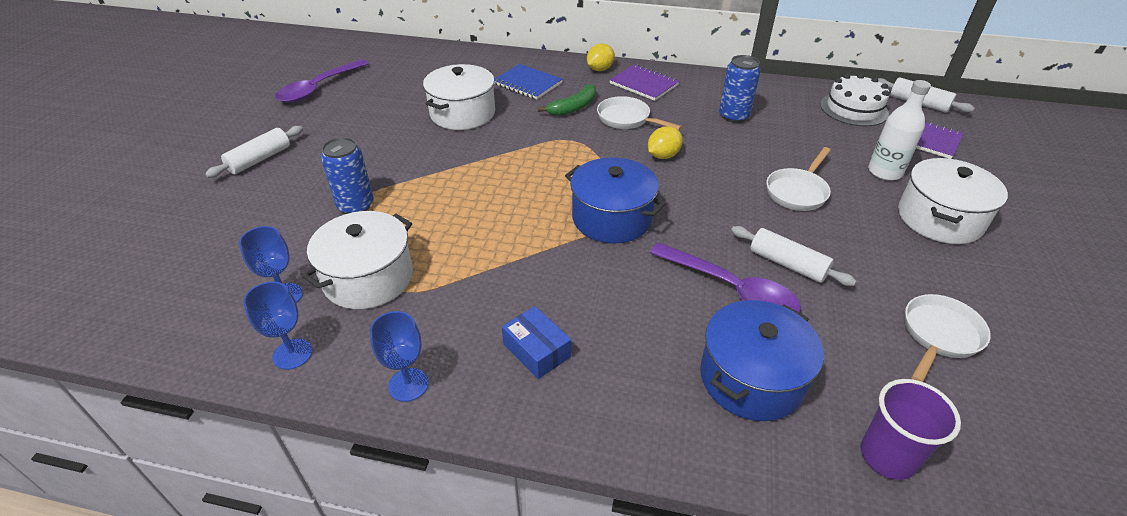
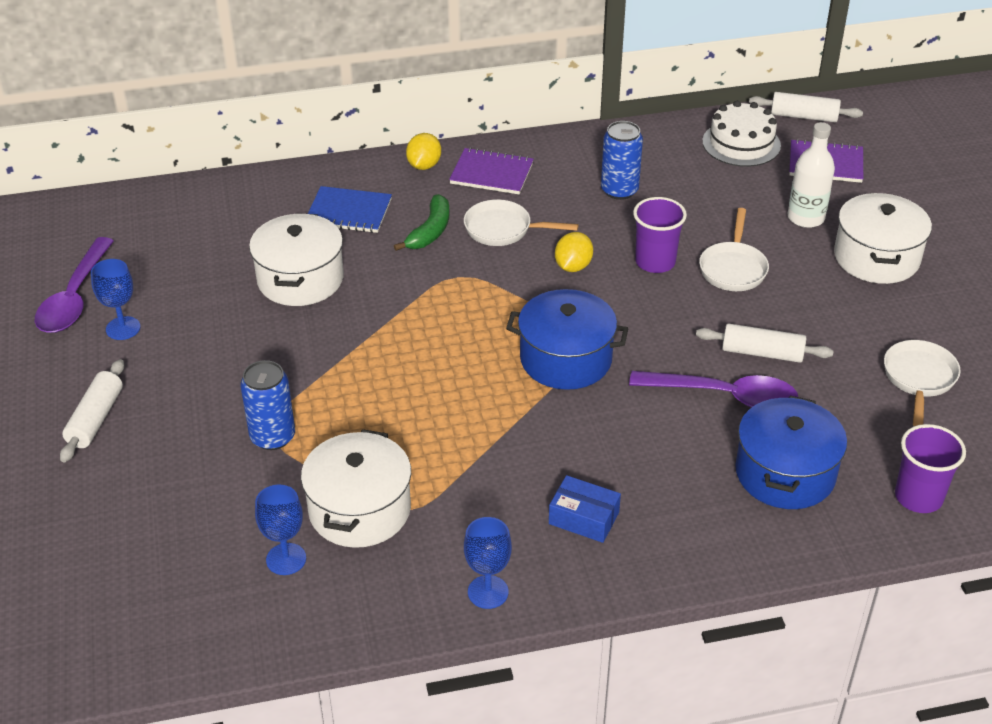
camera: 25 degrees left, 0 degrees up
blue goblet [243,282,312,370] -> blue goblet moved to [91,259,140,340]
none -> purple cup [633,197,687,273]

